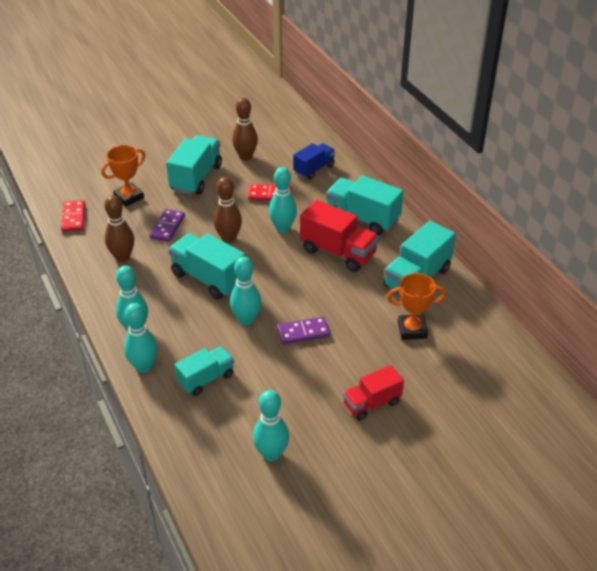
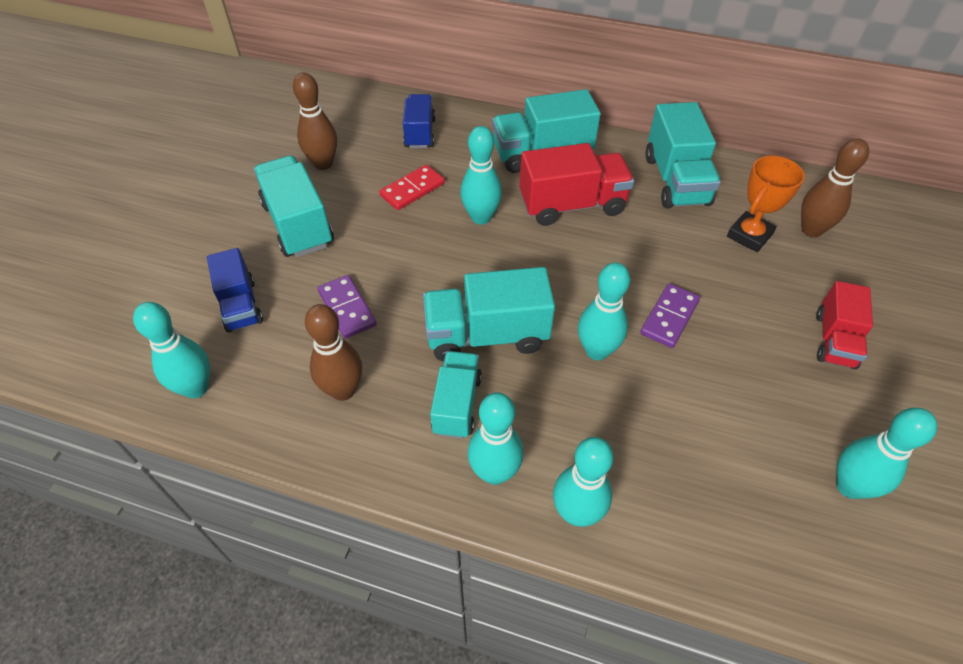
camera: 45 degrees left, 10 degrees up
red domino [61,200,85,232] -> turquoise bowling pin [133,302,210,398]
orange trophy [102,145,146,207] -> blue truck [207,248,263,333]
turquoise truck [175,346,234,396] -> turquoise truck moved to [430,351,482,439]
brown bowling pin [213,177,242,243] -> brown bowling pin moved to [801,138,869,237]

